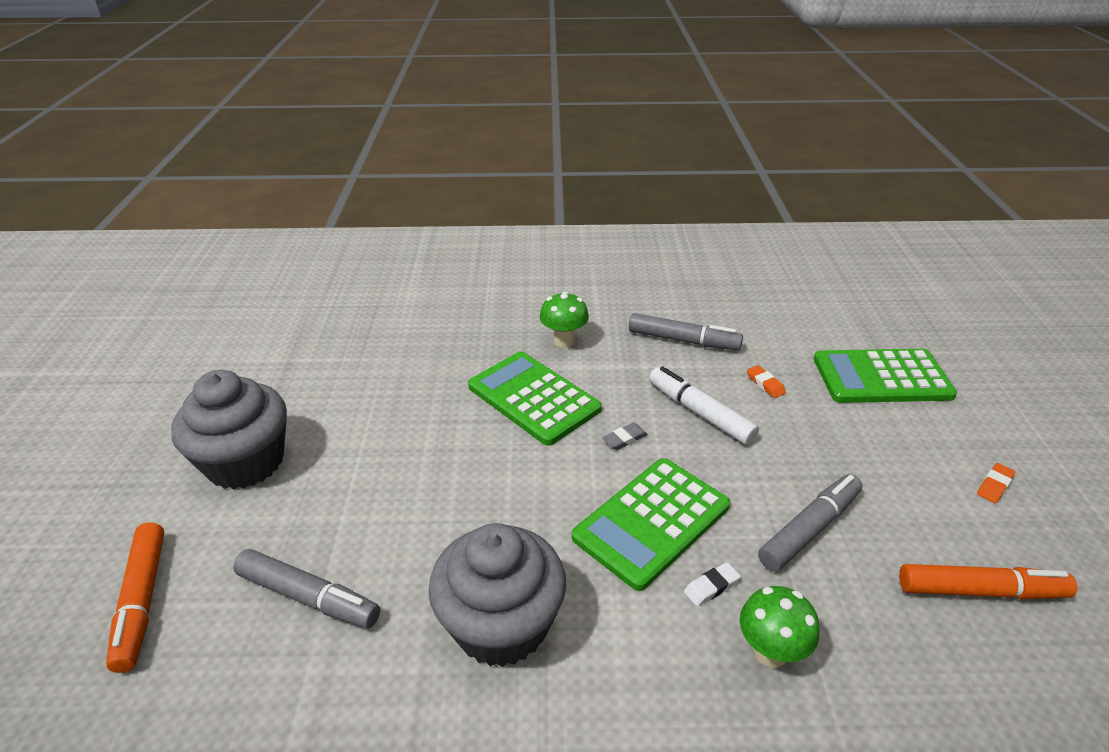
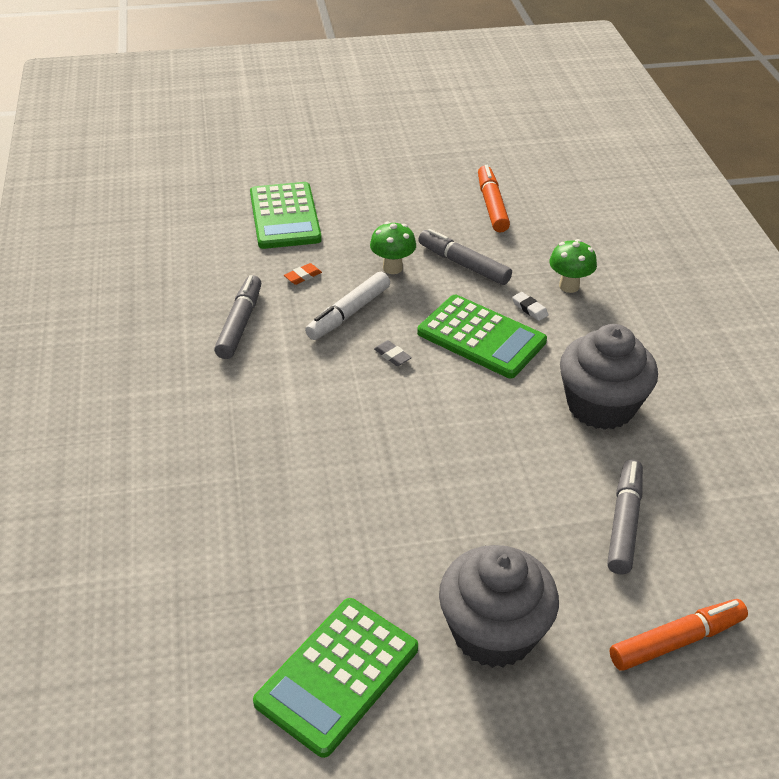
camera: 100 degrees left, 5 degrees up
green calculator [468,351,602,446] -> green calculator moved to [253,598,418,758]
green mushroom [540,291,589,348] -> green mushroom moved to [370,221,416,274]
orange eraser [977,463,1015,503] -> none

